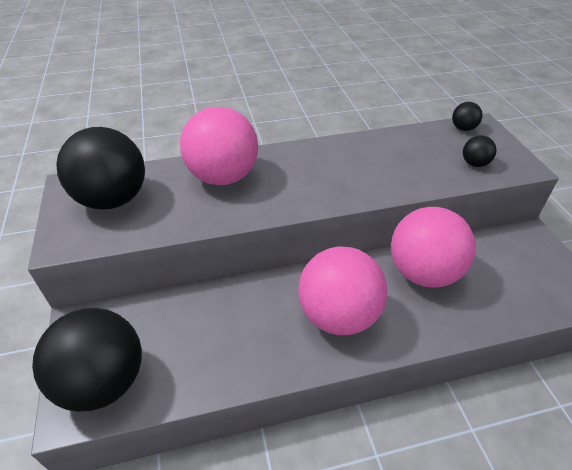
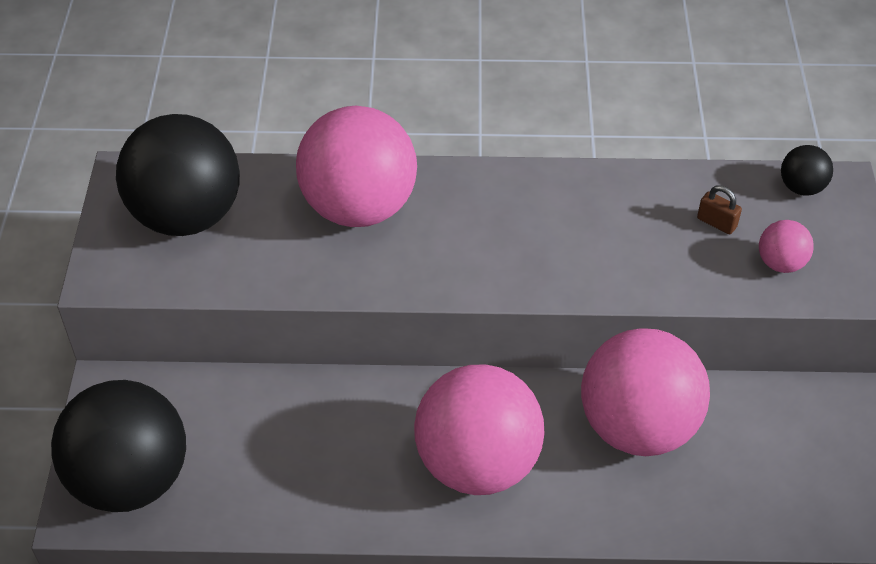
camera: 15 degrees right, 5 degrees up
black ball [463,135,497,167] -> pink ball [759,220,814,273]
none -> brown padlock [697,185,742,234]

